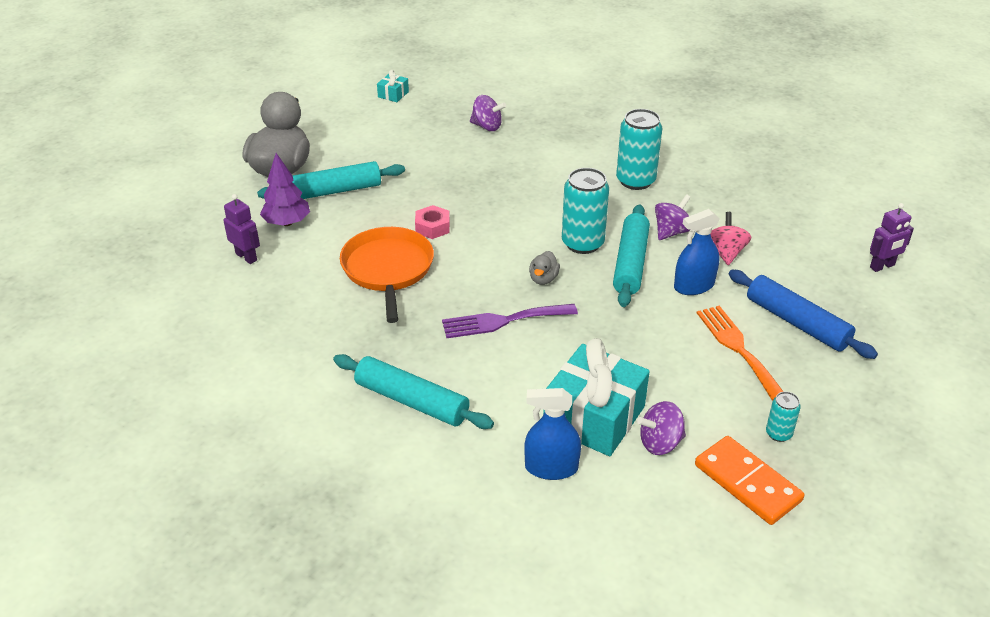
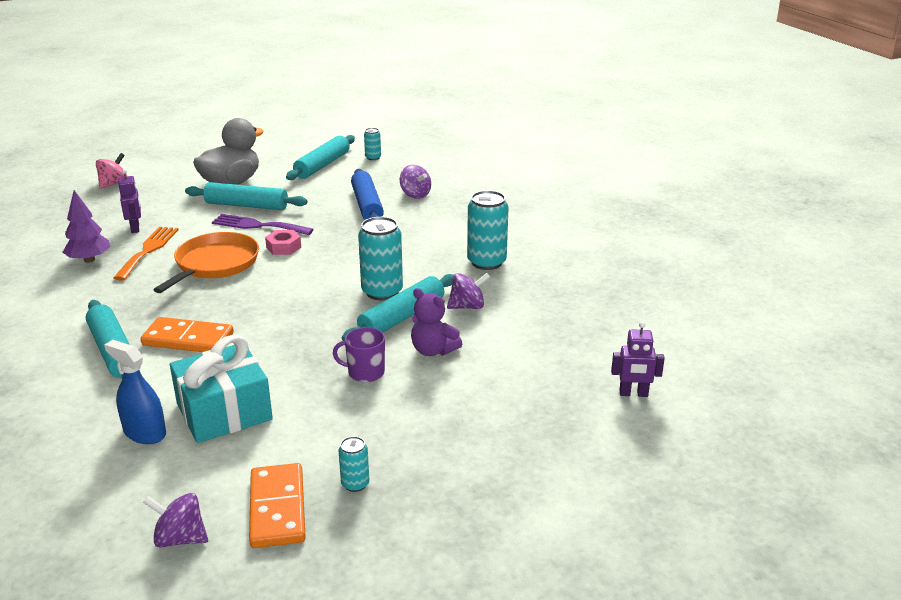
camera: 30 degrees right, 10 degrees down
purple tree [260,153,310,226] -> purple tree moved to [62,190,111,263]
turquoise gift [377,70,409,102] -> turquoise can [364,128,381,160]
purple fork [442,304,578,338] -> purple fork moved to [212,214,314,235]
grey duck [529,251,560,285] -> none
purple spinning top [637,401,686,455] -> purple spinning top moved to [143,493,208,547]
blue spray bottle [674,209,720,295] -> purple teddy bear [411,288,462,356]
orange fork [697,306,784,401] -> orange fork moved to [114,227,179,281]
pink spinning top [710,212,752,265] -> pink spinning top moved to [96,153,127,189]
blue rolling pin [729,270,878,359] -> blue rolling pin moved to [351,169,384,220]
none -> orange domino [141,317,234,352]
none -> turquoise rolling pin [286,135,355,180]
none -> purple mug [333,327,385,382]

